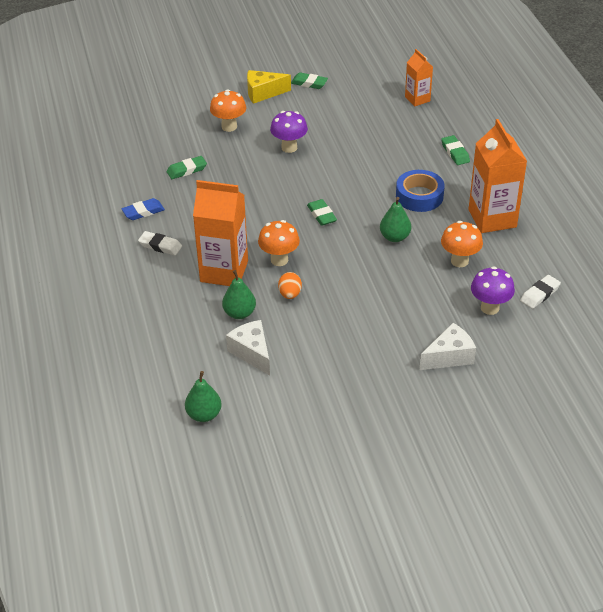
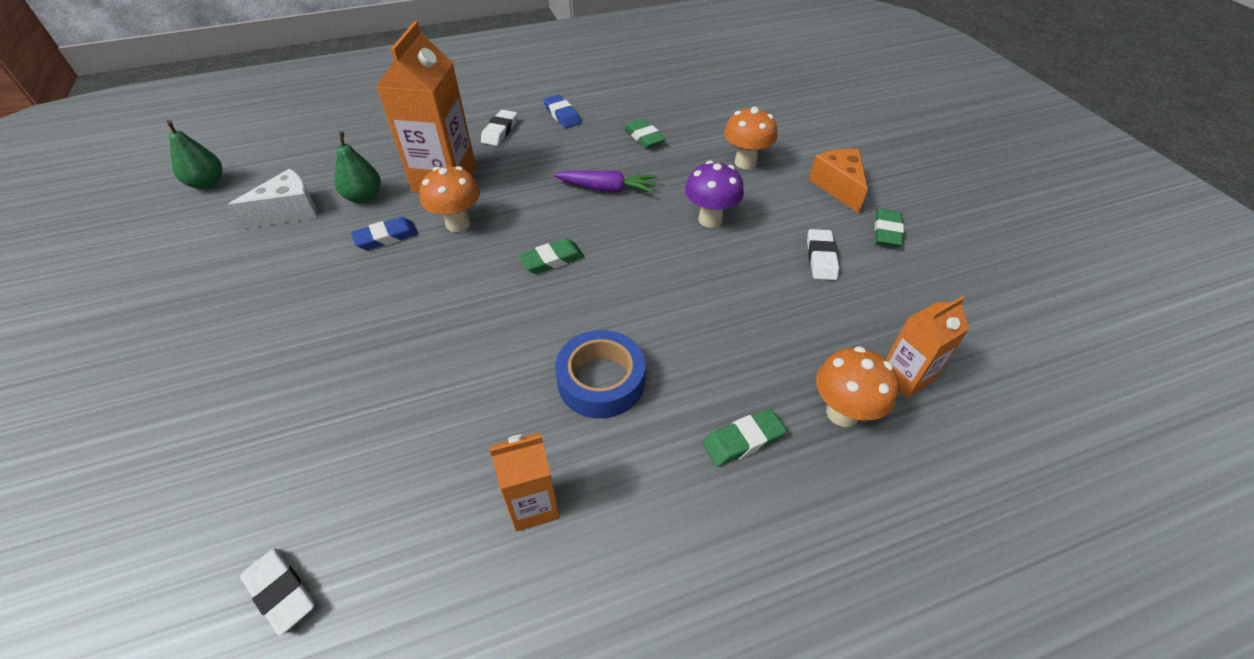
camera: 85 degrees right, 5 degrees up
yellow cheese [247,70,291,104] -> orange cheese [809,149,868,214]
orange egg [278,272,302,299] -> blue eraser [351,217,418,250]
green pear [380,197,411,242] -> none
white cheese [419,323,476,370] -> none
orange mushroom [441,221,483,267] -> orange mushroom moved to [816,346,899,427]
orange carton [469,119,527,233] -> orange carton [490,432,560,532], size x0.55
purple mushroom [471,266,515,315] -> none
none -> purple carrot [554,171,657,193]
none -> white eraser [807,229,839,280]

